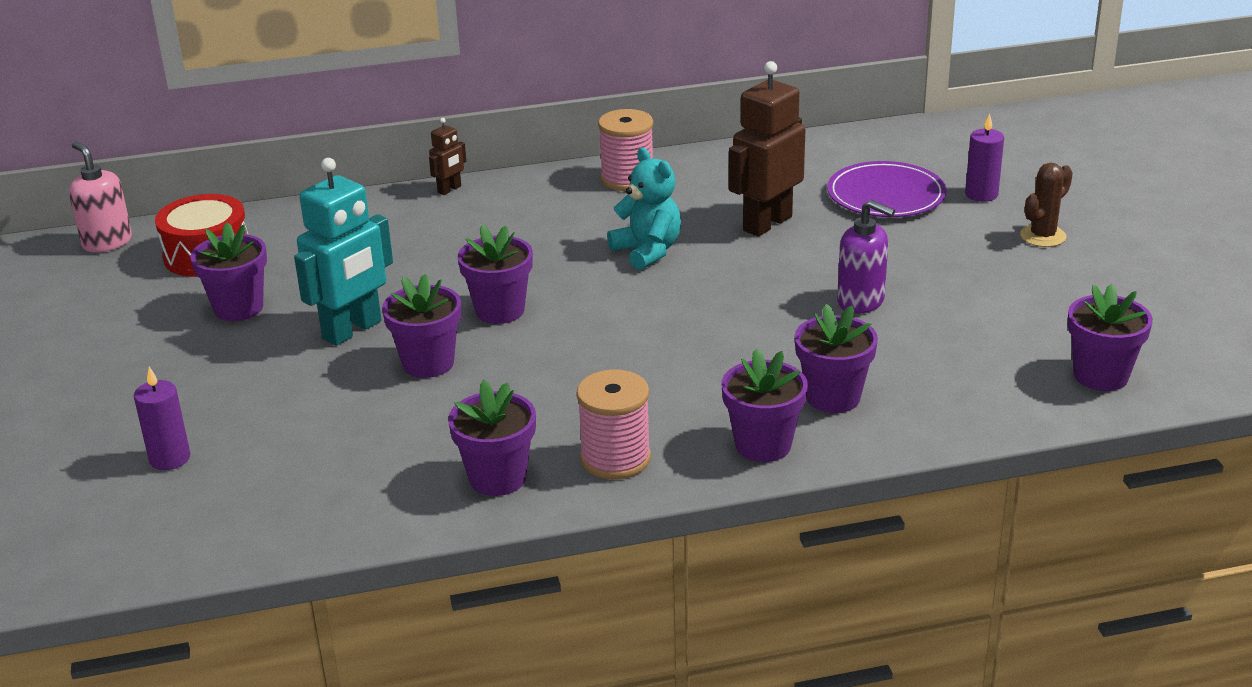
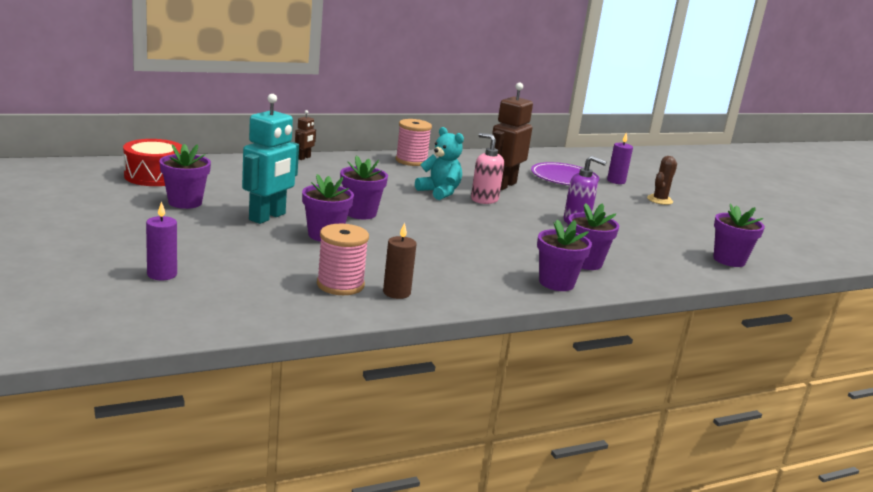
camera: 15 degrees left, 10 degrees down
pink soap dispenser [69,142,132,253] -> pink soap dispenser moved to [471,133,504,204]
purple flower pot [448,380,536,496] -> brown candle [383,222,417,299]
pink spool [577,369,651,479] -> pink spool moved to [317,224,369,295]

